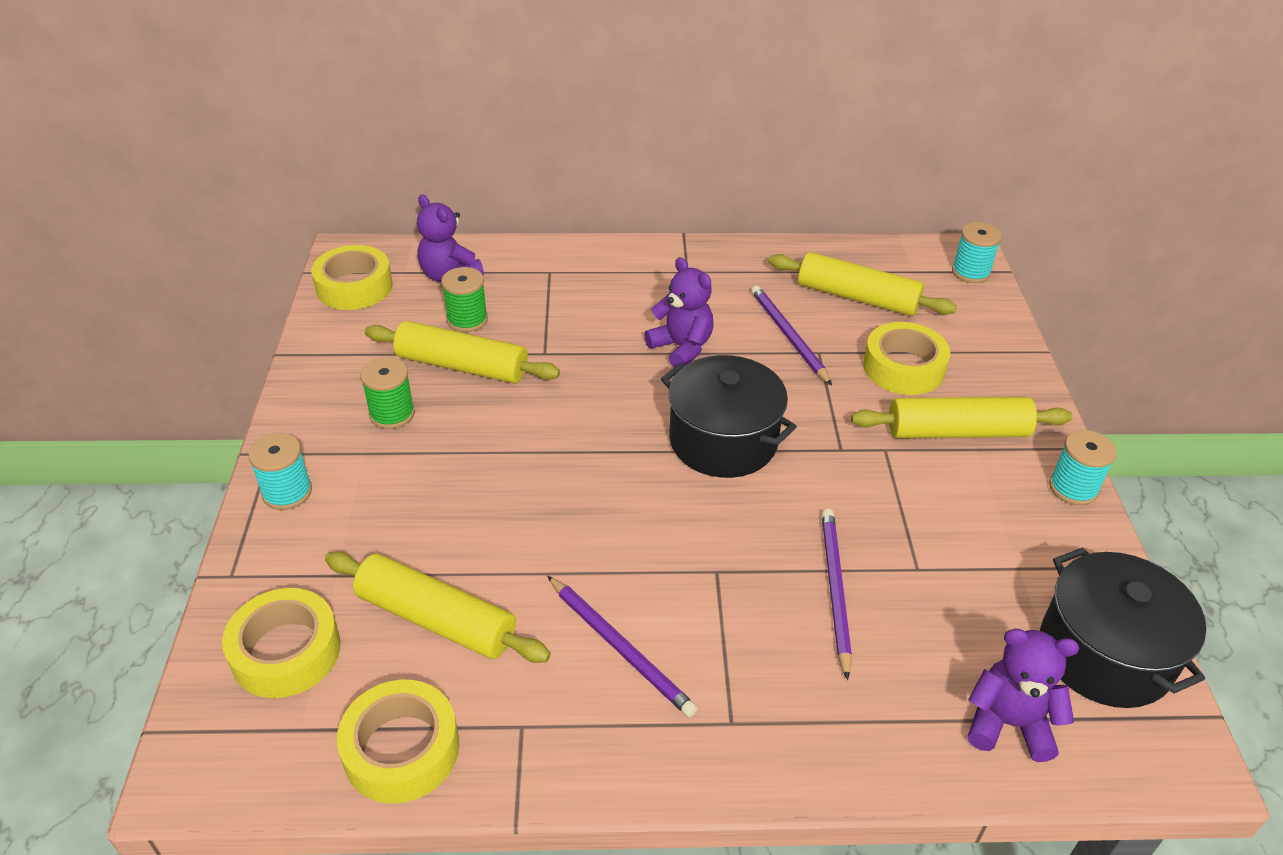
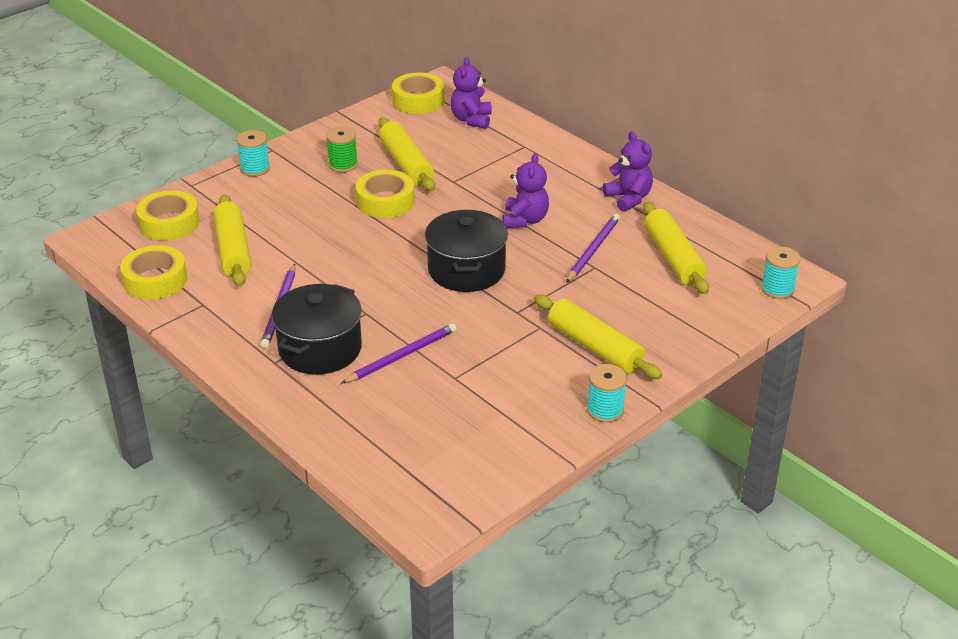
camera: 50 degrees right, 5 degrees down
green spool [441,267,488,332] -> none
yellow tape [863,322,951,395] -> yellow tape moved to [356,170,415,218]
purple teddy bear [968,629,1079,762] -> purple teddy bear moved to [603,131,653,212]
black pot [1040,547,1206,708] -> black pot moved to [272,284,362,374]

